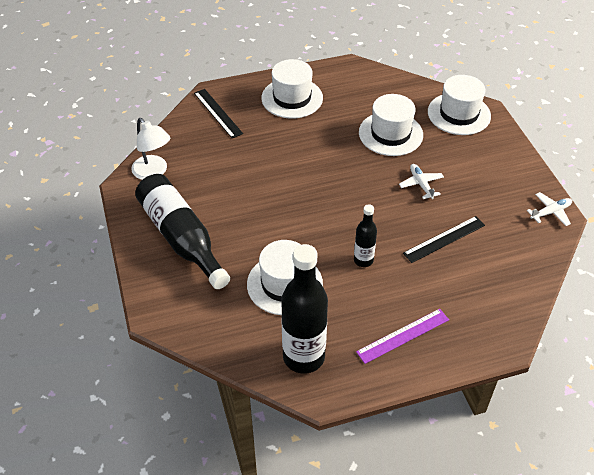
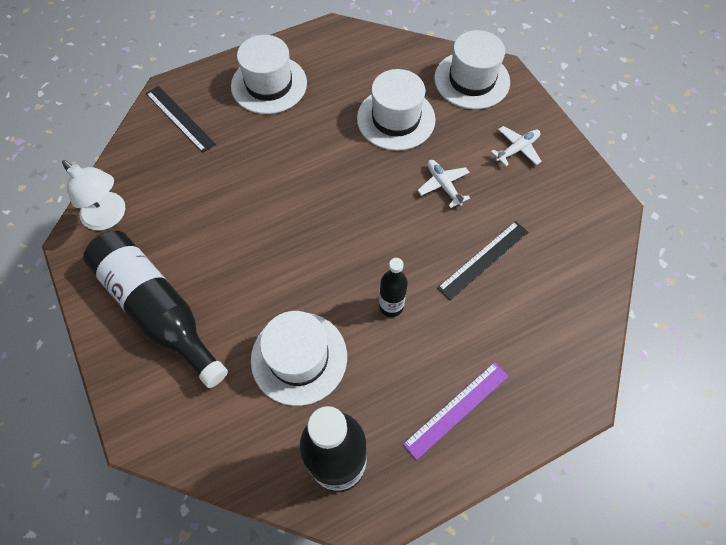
camera: 10 degrees left, 15 degrees up
white plane [526,192,572,226] -> white plane moved to [491,126,542,166]

